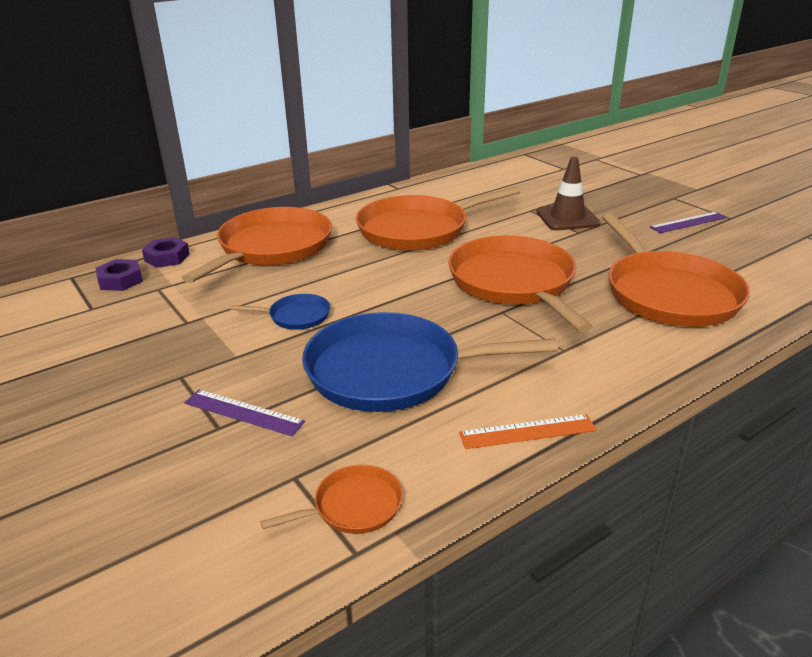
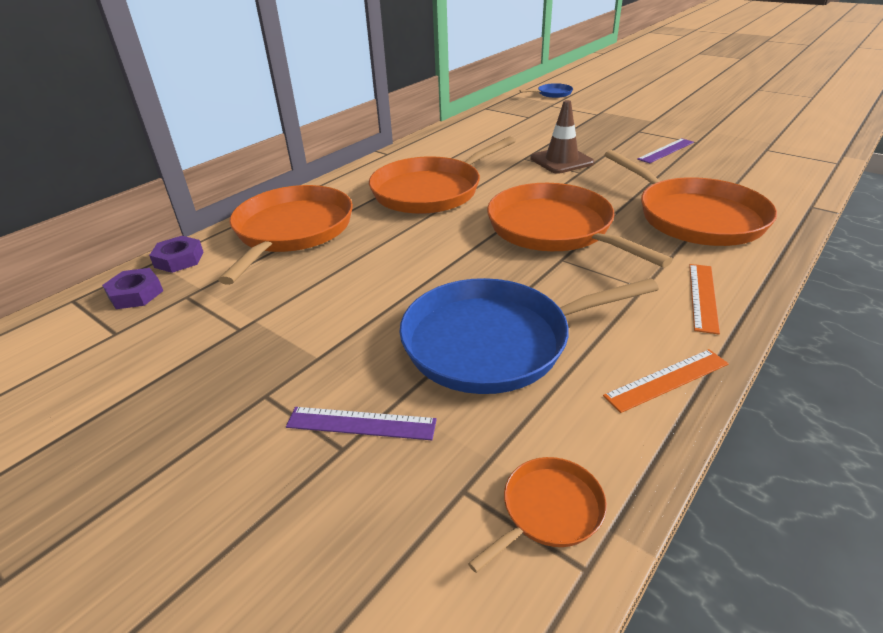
camera: 15 degrees left, 5 degrees up
blue pan [230,294,330,330] -> blue pan moved to [519,83,573,98]
none -> orange ruler [689,264,720,334]

